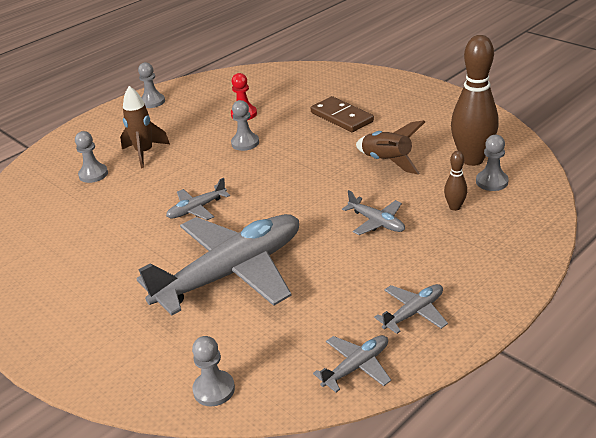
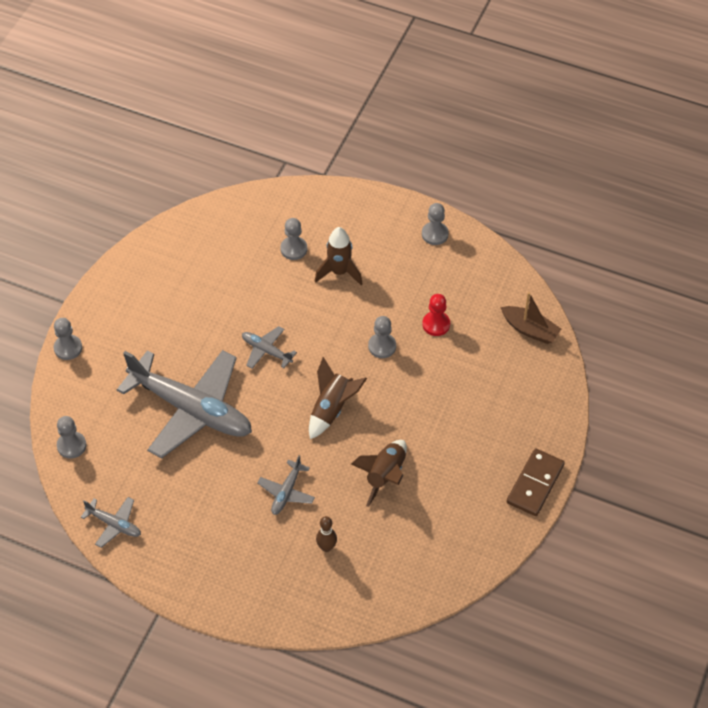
camera: 65 degrees right, 20 degrees up
brown domino [311,96,374,132] -> brown domino moved to [507,449,565,516]
grey plane [374,284,448,334] -> none
brown bowling pin [451,35,499,166] -> none
grey pawn [476,135,509,191] -> grey pawn moved to [54,318,82,360]
none -> brown rocket [309,357,367,439]
none -> brown boat [500,292,561,344]

